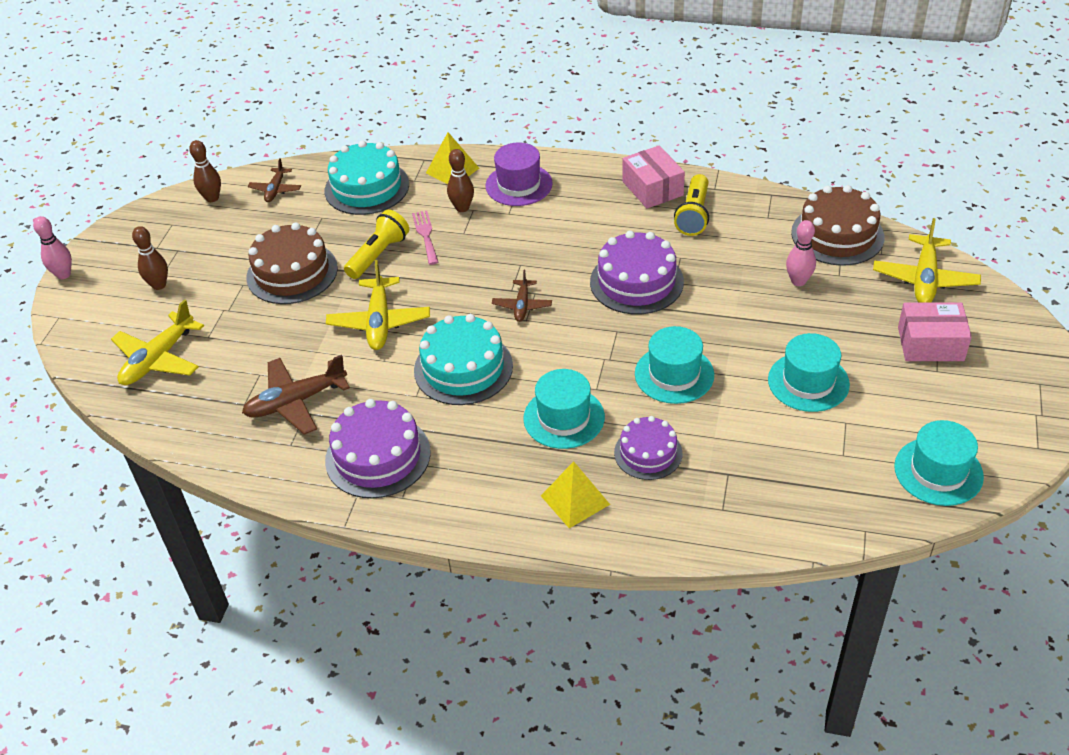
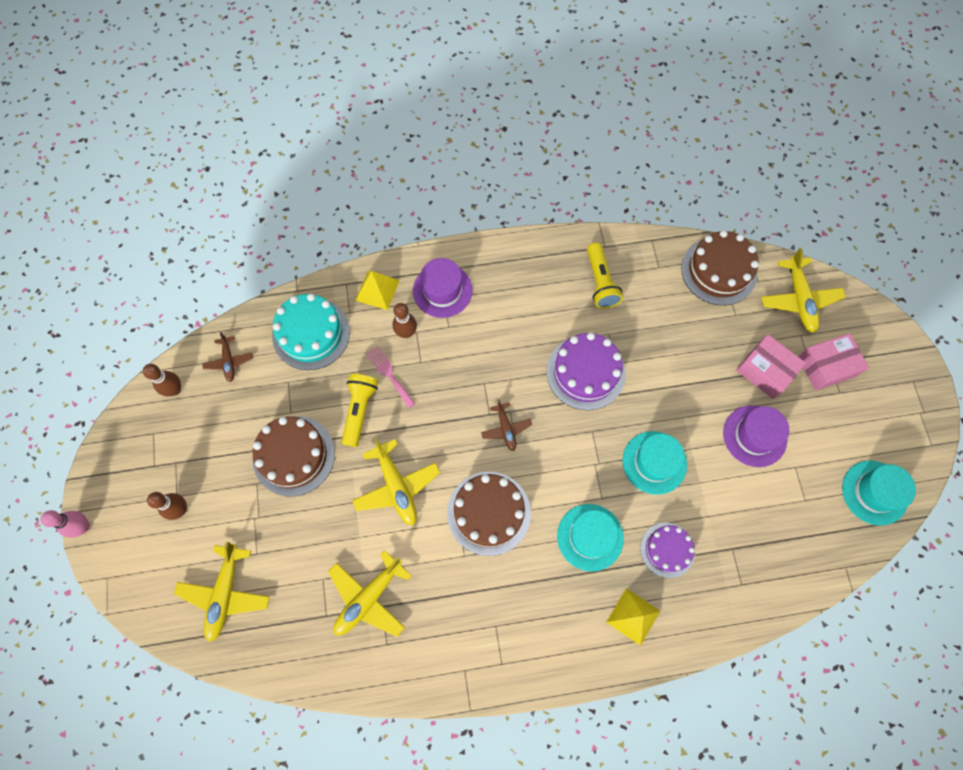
camera: 25 degrees left, 25 degrees up
brown plane [242,355,350,434] -> yellow plane [328,550,412,637]
purple cake [325,399,431,498] -> none
turquoise cake [414,314,513,405] -> brown cake [447,472,531,556]
pink box [622,145,685,209] -> pink box moved to [736,334,806,399]
turquoise hat [768,333,850,412] -> purple hat [723,405,789,467]
pink bowling pin [786,220,816,286] -> none

